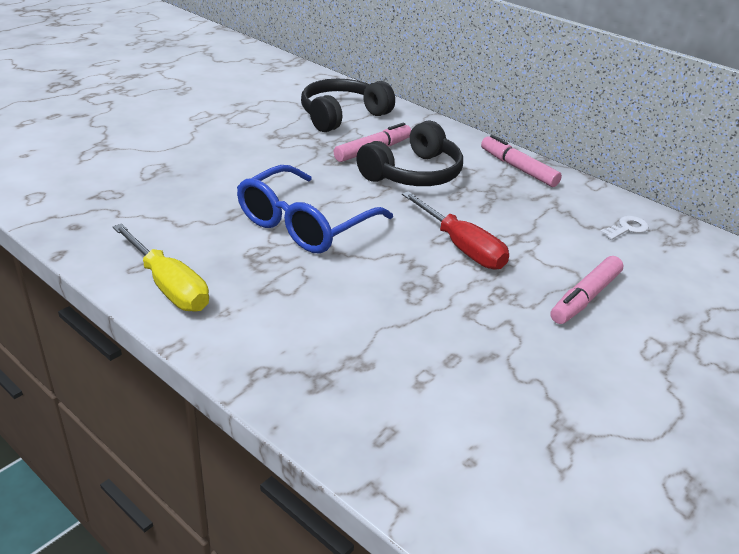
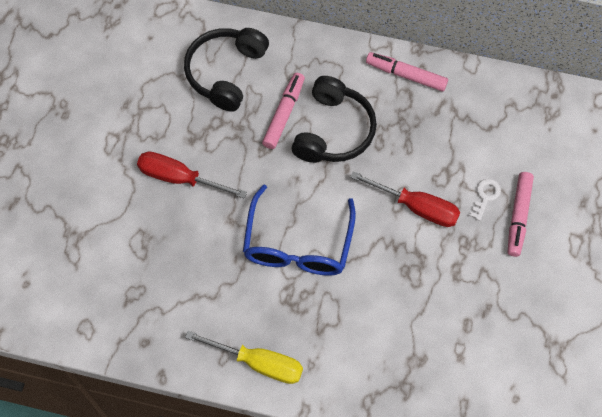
camera: 25 degrees left, 30 degrees up
white key [600,216,649,240] -> white key moved to [469,179,501,221]
none -> red screwdriver [137,151,247,199]

